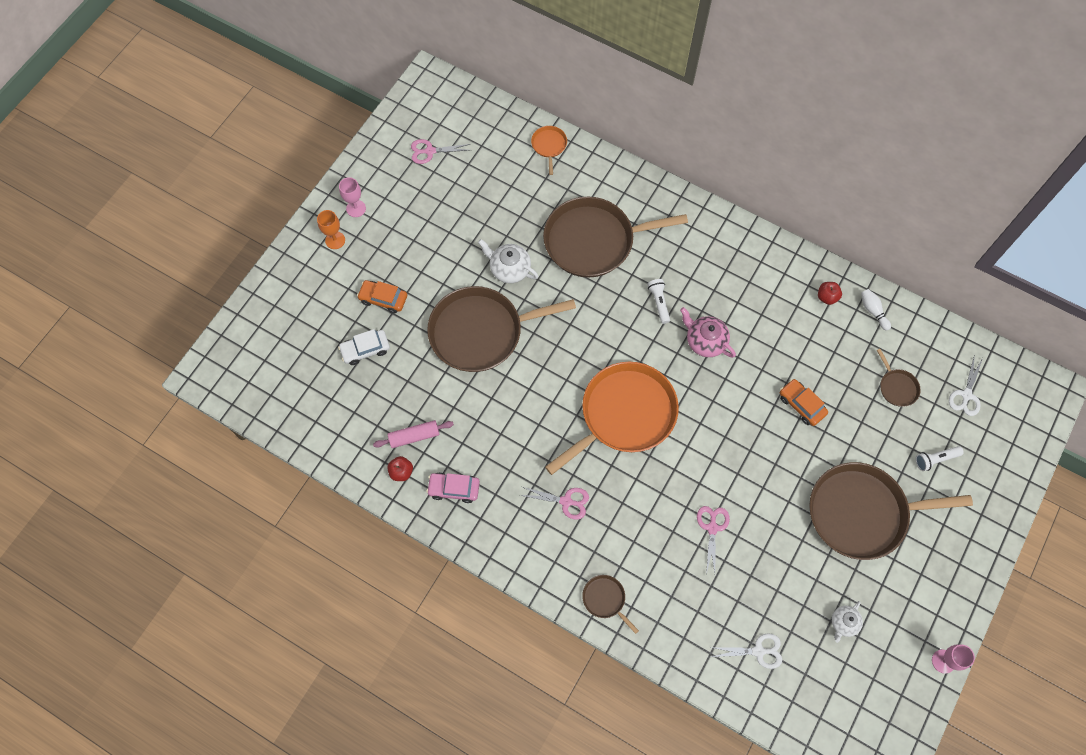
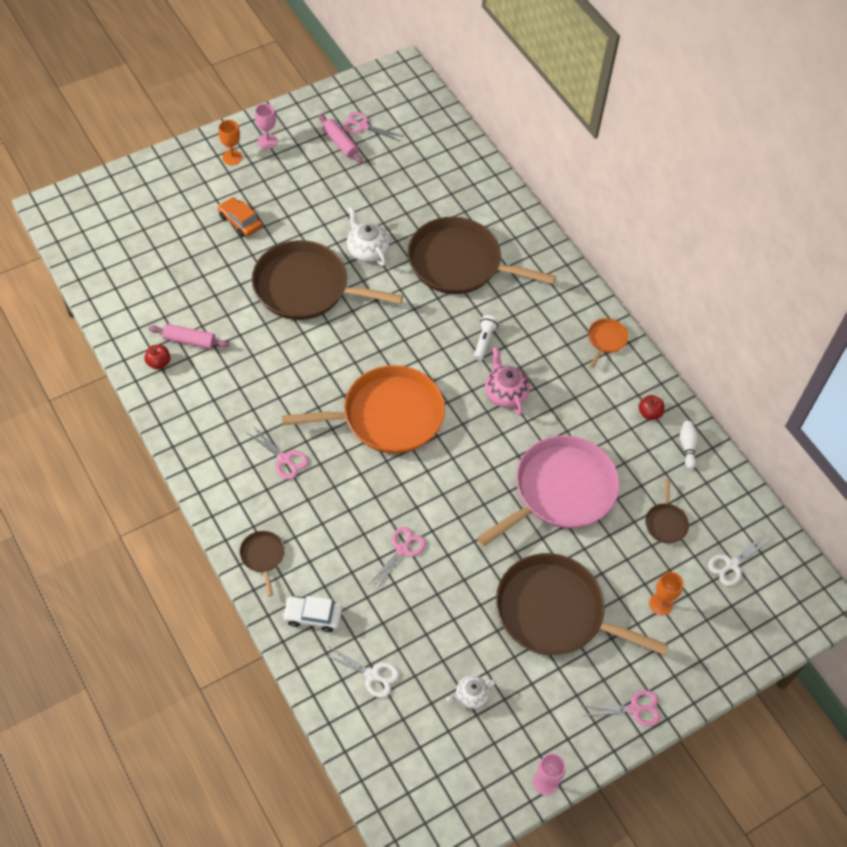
camera: 25 degrees right, 10 degrees down
white car [338,329,390,365] -> white car moved to [282,596,342,632]
pink car [427,472,480,503] -> none
orange pan [531,126,567,175] -> orange pan moved to [588,318,629,368]
orange car [780,379,828,426] -> pink pan [477,435,620,546]
white flashlight [915,446,964,471] -> orange goblet [649,572,684,615]
none -> pink rolling pin [319,114,363,163]
none -> pink scissors [583,690,661,726]

